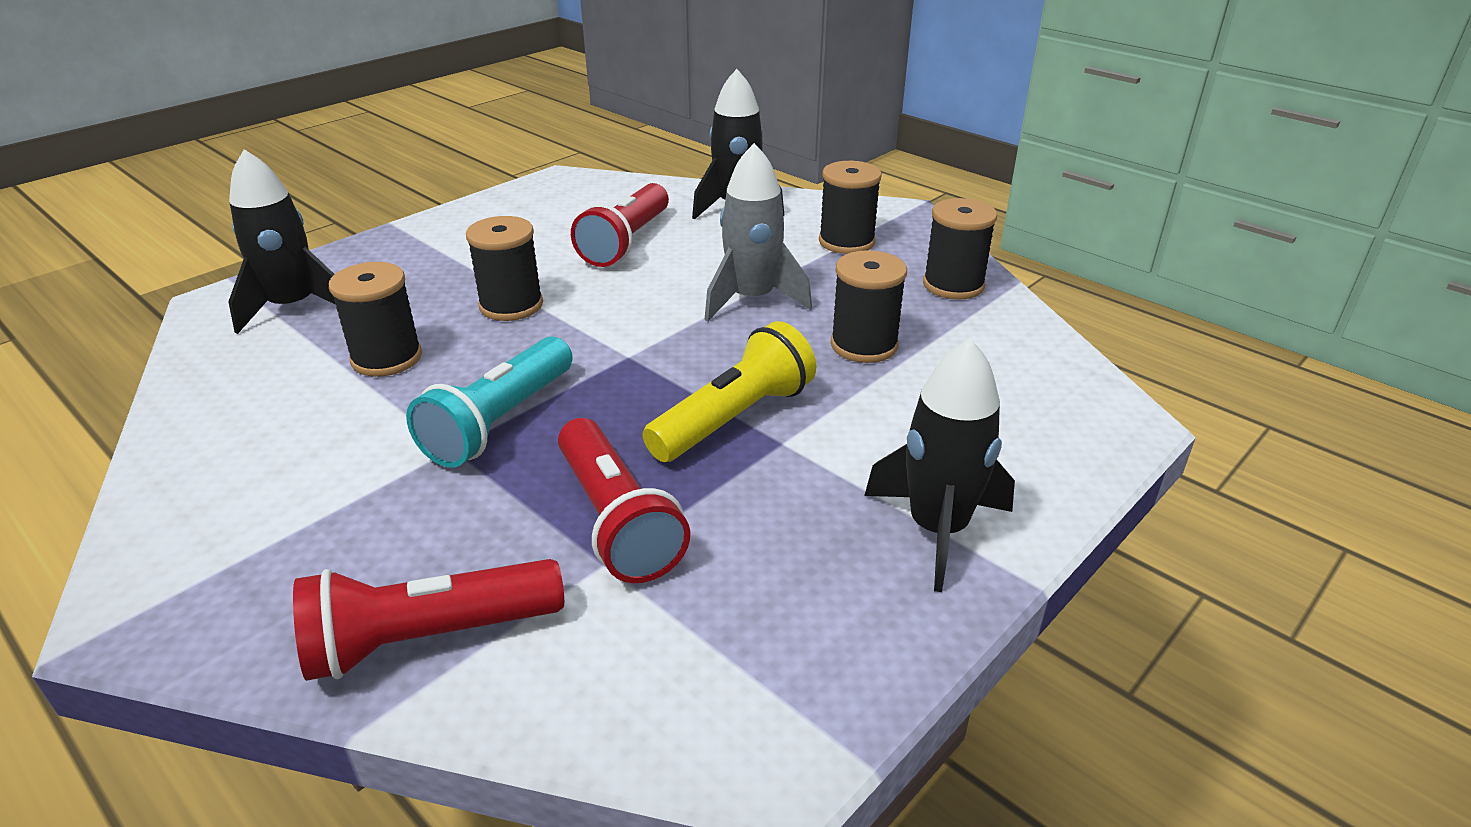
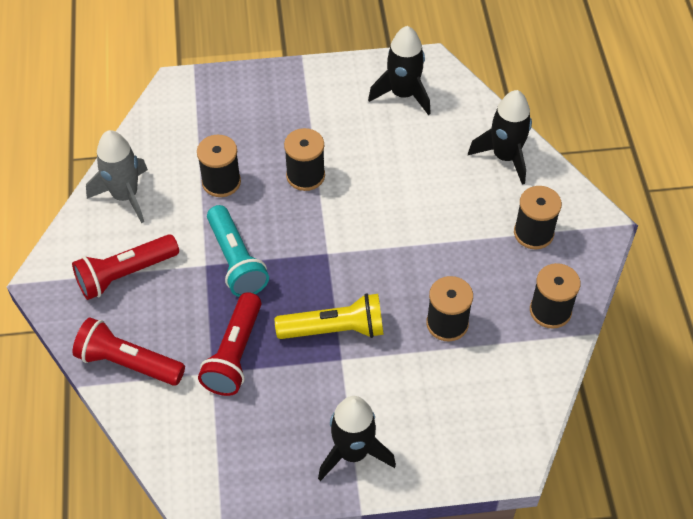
camera: 40 degrees right, 20 degrees up
black rocket [228,149,336,334] -> black rocket moved to [368,26,431,115]
turquoise flashlight [406,337,573,468] -> turquoise flashlight turned 90 degrees counterclockwise [207,205,269,297]
red flashlight [571,183,669,267] -> red flashlight moved to [72,234,179,300]
grey rocket [705,143,812,321] -> grey rocket moved to [86,130,148,223]

